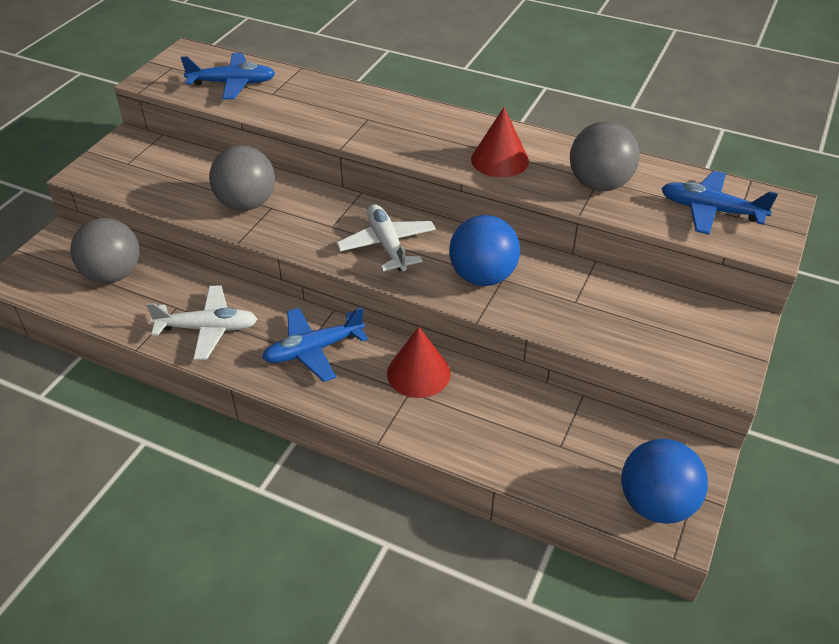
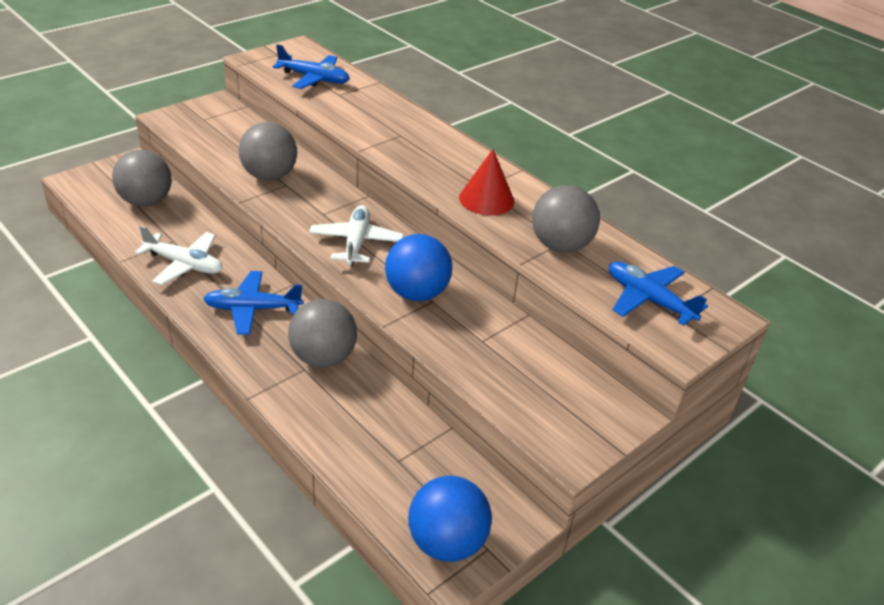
camera: 20 degrees right, 5 degrees down
red cone [387,327,451,398] -> grey ball [288,299,357,368]

